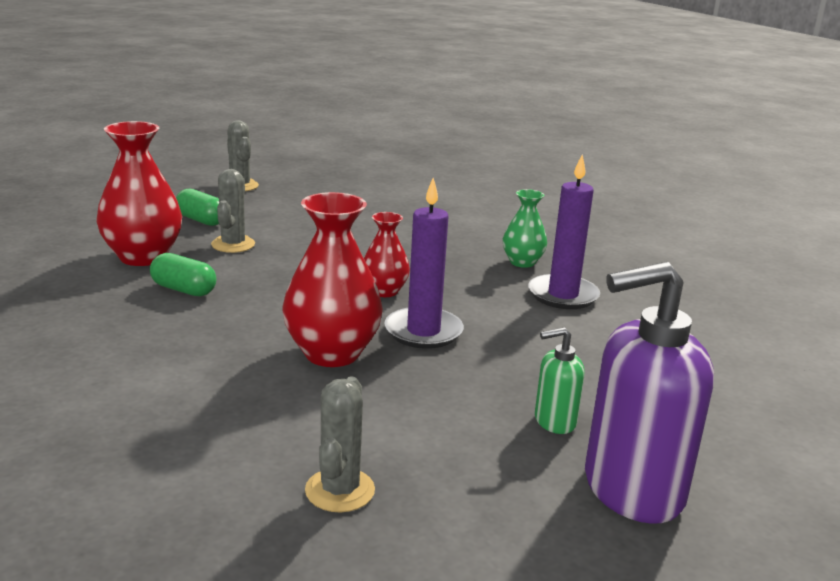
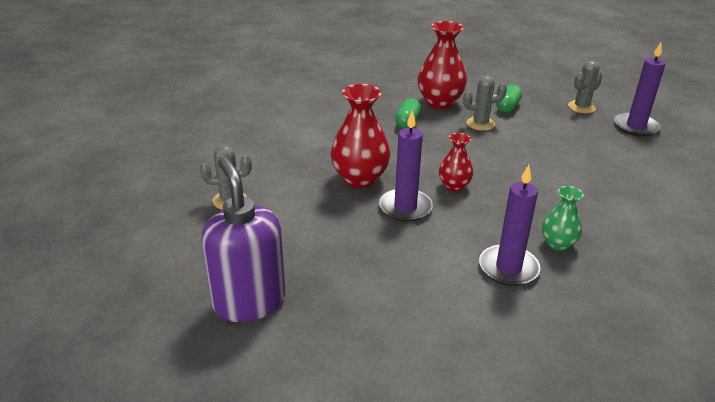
camera: 80 degrees right, 10 degrees up
green soap dispenser [535,327,585,434] -> none
none -> purple candle [614,42,665,136]

